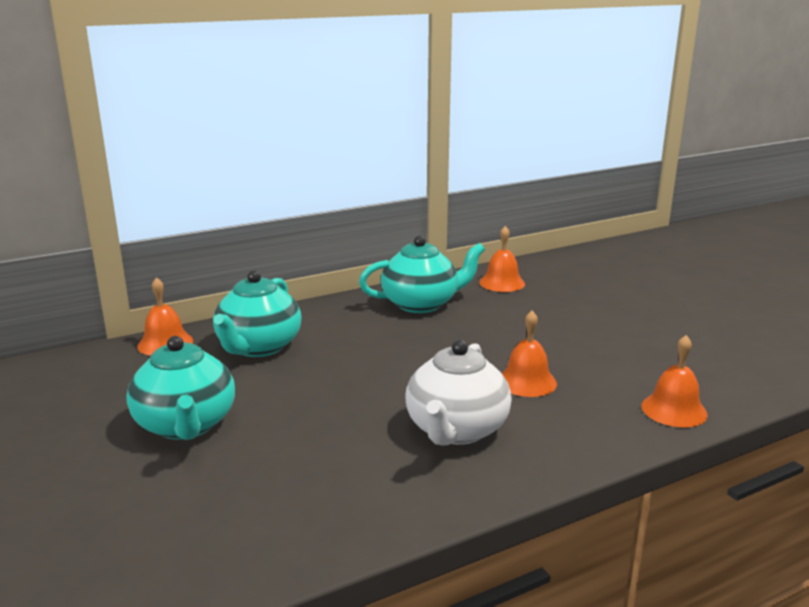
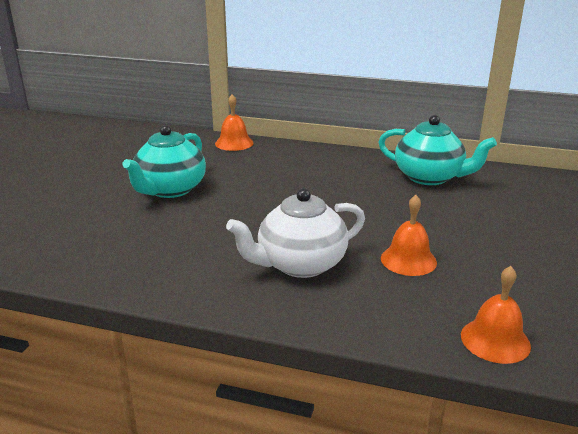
camera: 45 degrees right, 5 degrees up
turquoise teapot [213,270,302,357] -> none
orange bell [479,226,525,292] -> none

